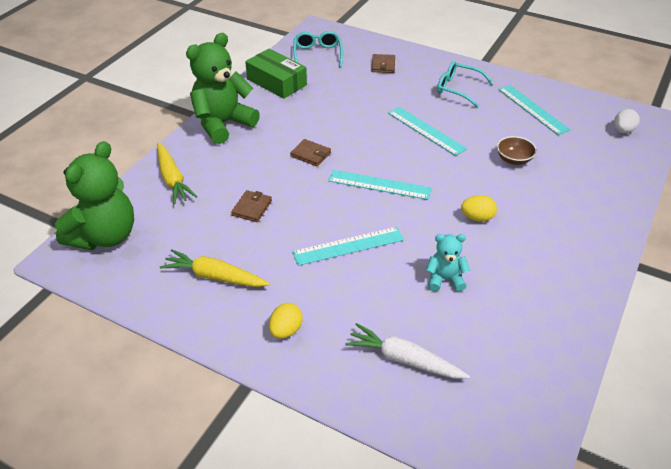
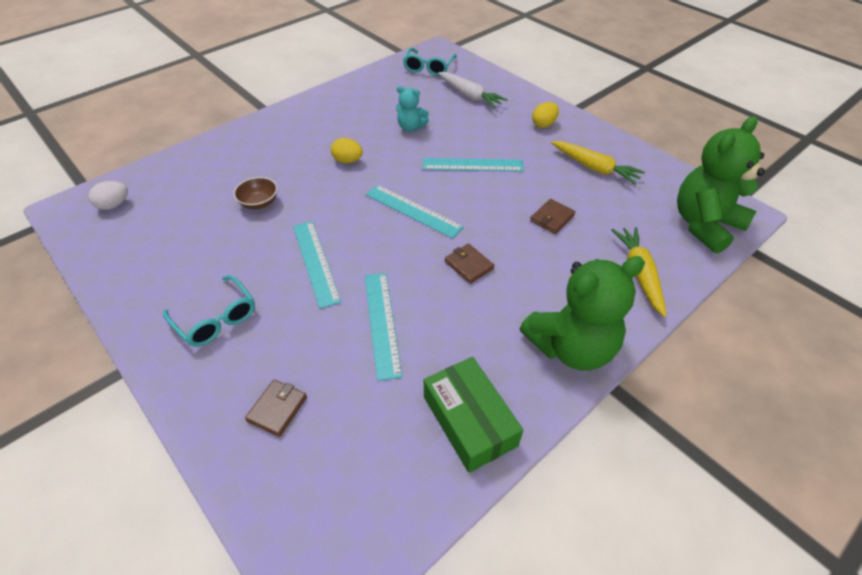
camera: 160 degrees left, 5 degrees up
turquoise glasses [293,31,343,68] -> turquoise glasses moved to [403,48,456,76]
turquoise ruler [498,85,570,135] -> turquoise ruler moved to [365,273,402,381]

